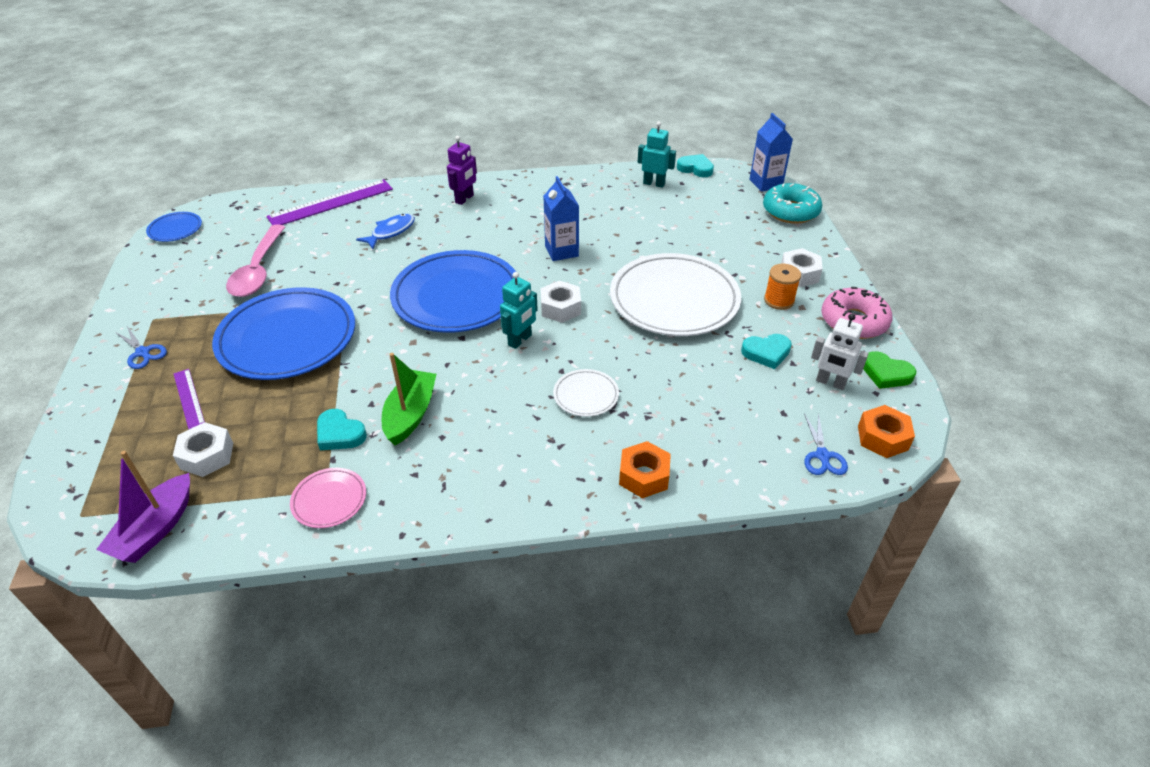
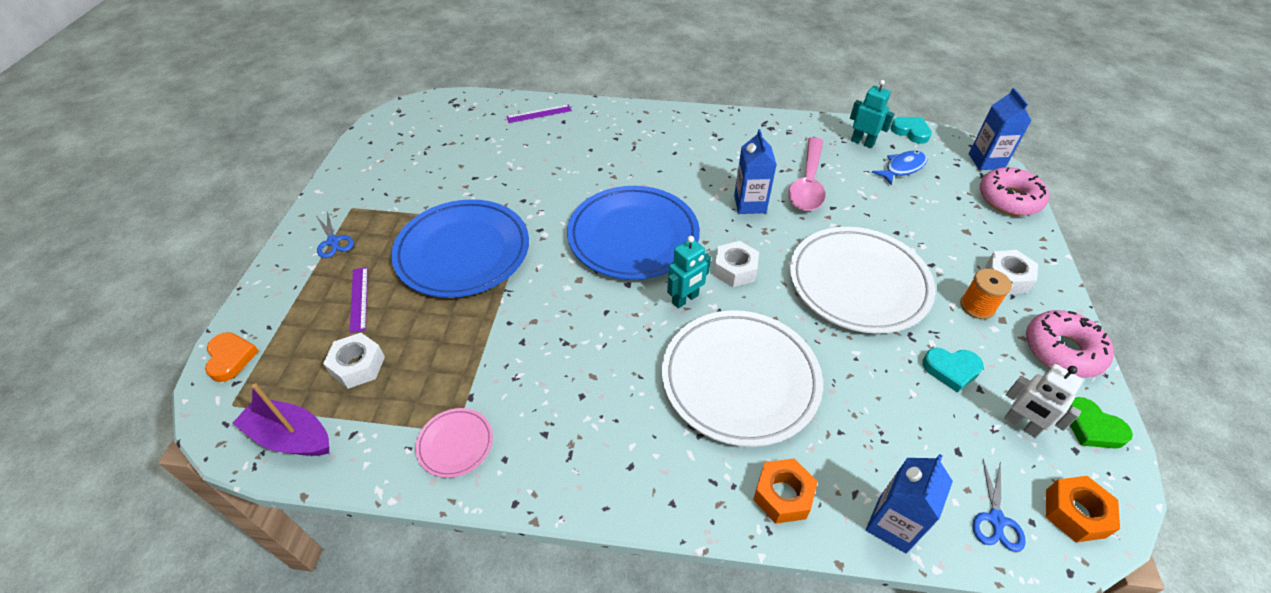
camera: 15 degrees right, 5 degrees up
purple boat [96,451,190,563] -> purple boat turned 75 degrees clockwise [232,383,329,456]
blue plate [146,212,202,242] -> none
pink spoon [226,225,285,297] -> pink spoon moved to [788,137,826,211]
purple ruler [266,179,393,225] -> purple ruler [506,104,572,123], size x0.53
turquoise heart [317,409,367,450] -> none
blue fish [356,214,415,249] -> blue fish moved to [872,151,928,185]
green boat [382,353,436,445] -> none
purple robot [447,136,477,205] -> none
white plate [553,369,619,417] -> white plate [662,310,823,447], size x2.24
turquoise donut [763,183,822,224] -> pink donut [980,167,1049,216]
none -> orange heart [205,332,259,382]
none -> blue carton [866,454,953,553]

